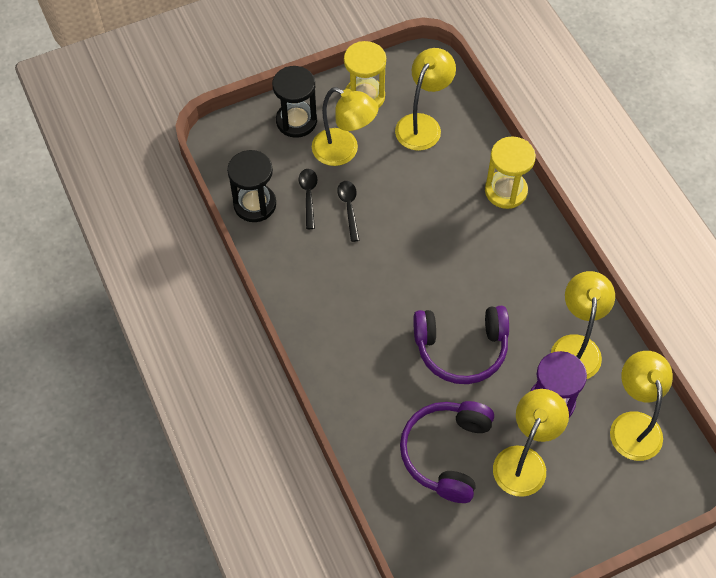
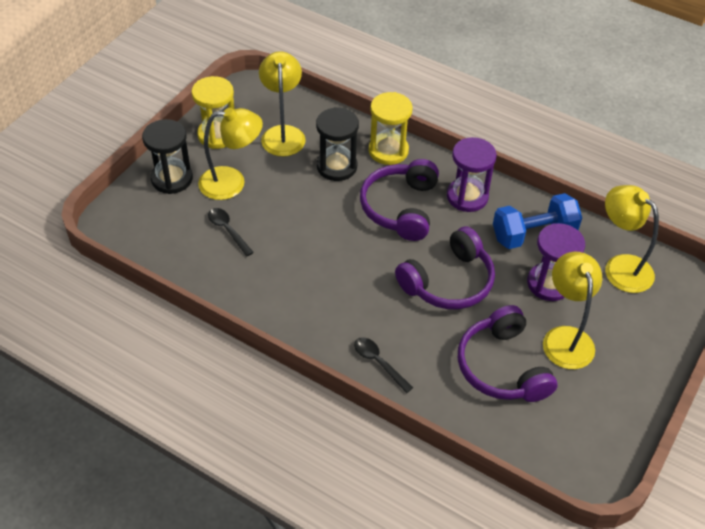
camera: 35 degrees left, 10 degrees down
black hourglass [227,150,276,222] -> black hourglass moved to [316,107,359,181]
black spoon [337,181,359,242] -> black spoon moved to [354,337,413,393]
yellow lamp [551,271,615,379] -> blue dumbbell [493,193,582,249]
none -> purple headphones [360,159,439,241]
none -> purple hourglass [447,137,497,212]

